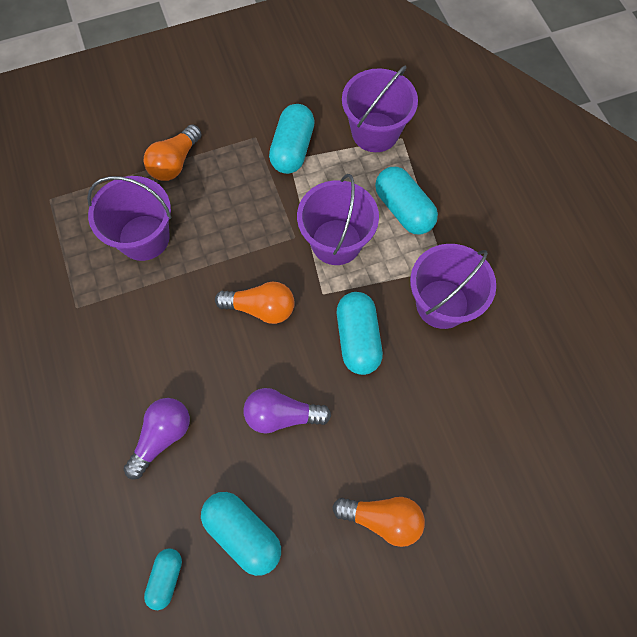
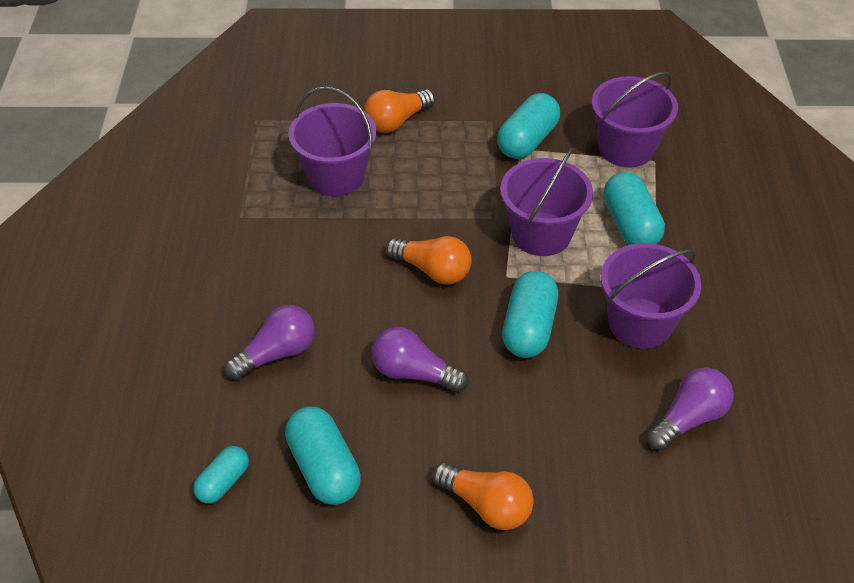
camera: 20 degrees right, 20 degrees down
none -> purple light bulb [647,367,734,451]

